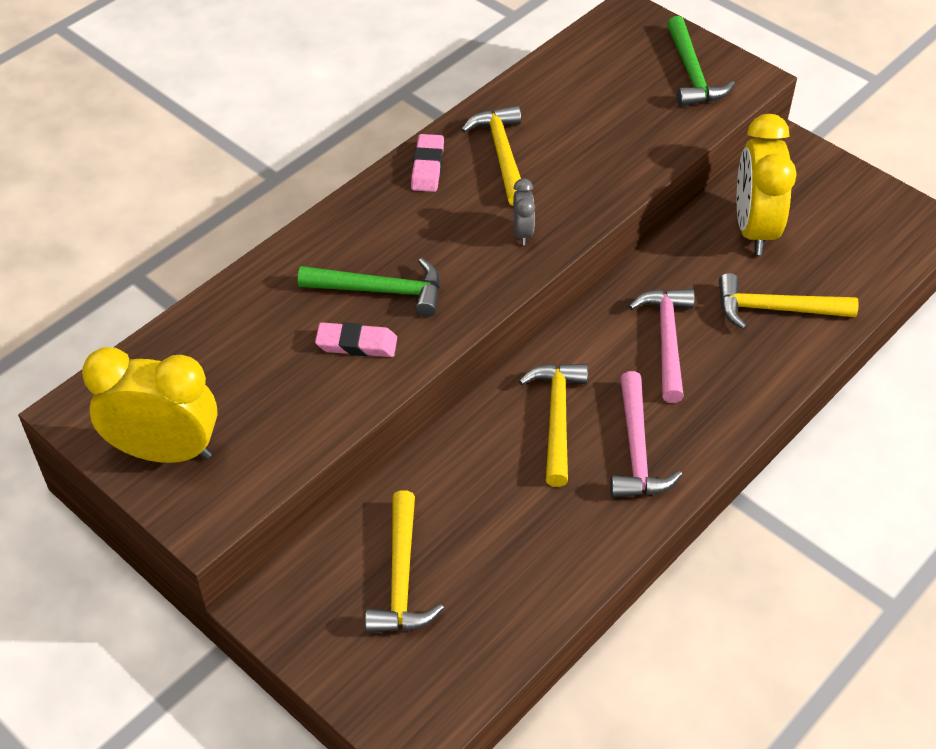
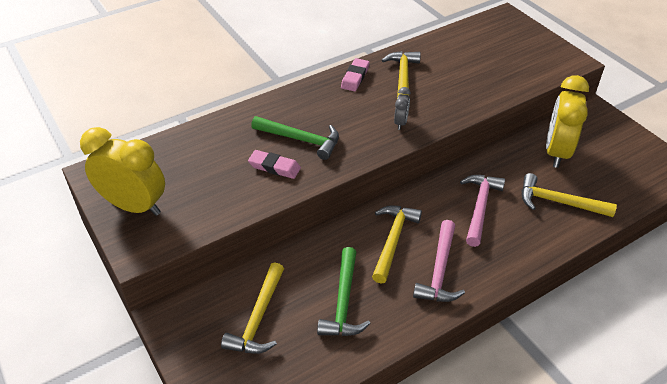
camera: 15 degrees right, 5 degrees down
green hammer [667,16,735,106] -> green hammer moved to [317,247,371,336]

